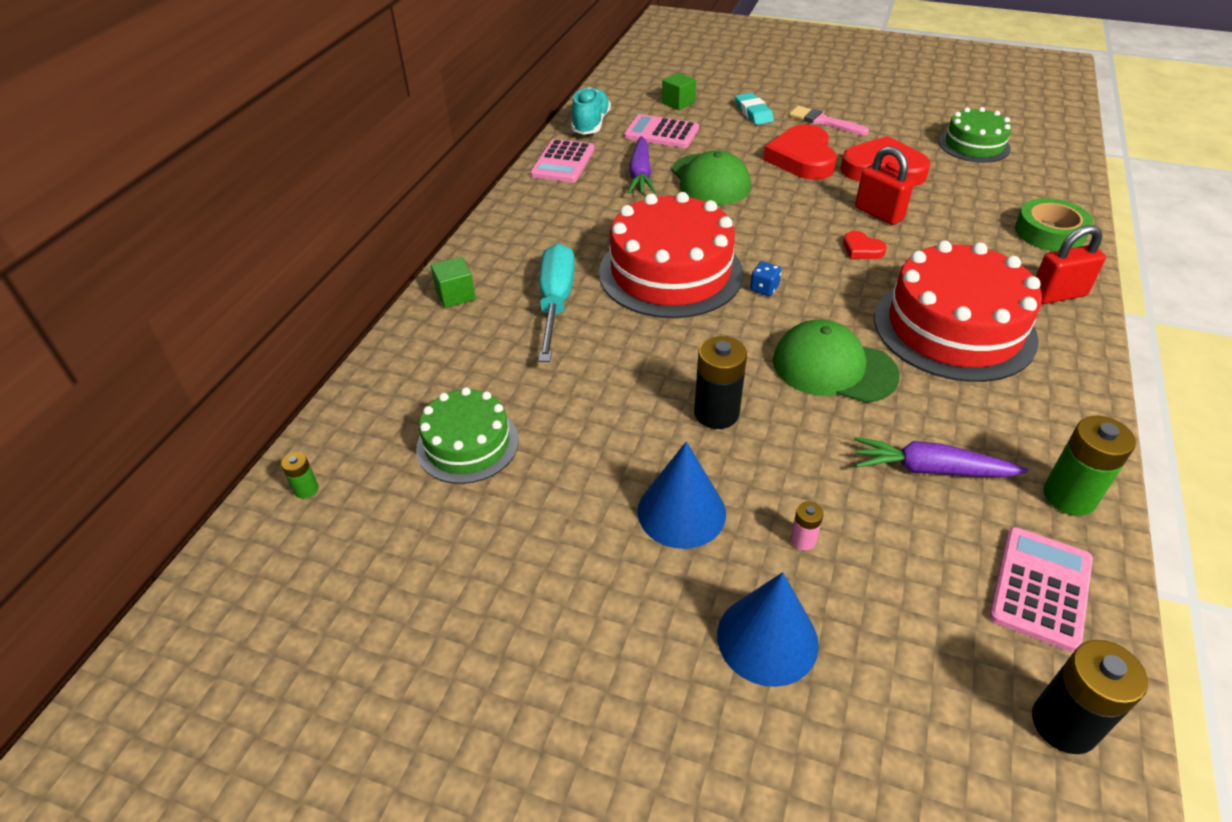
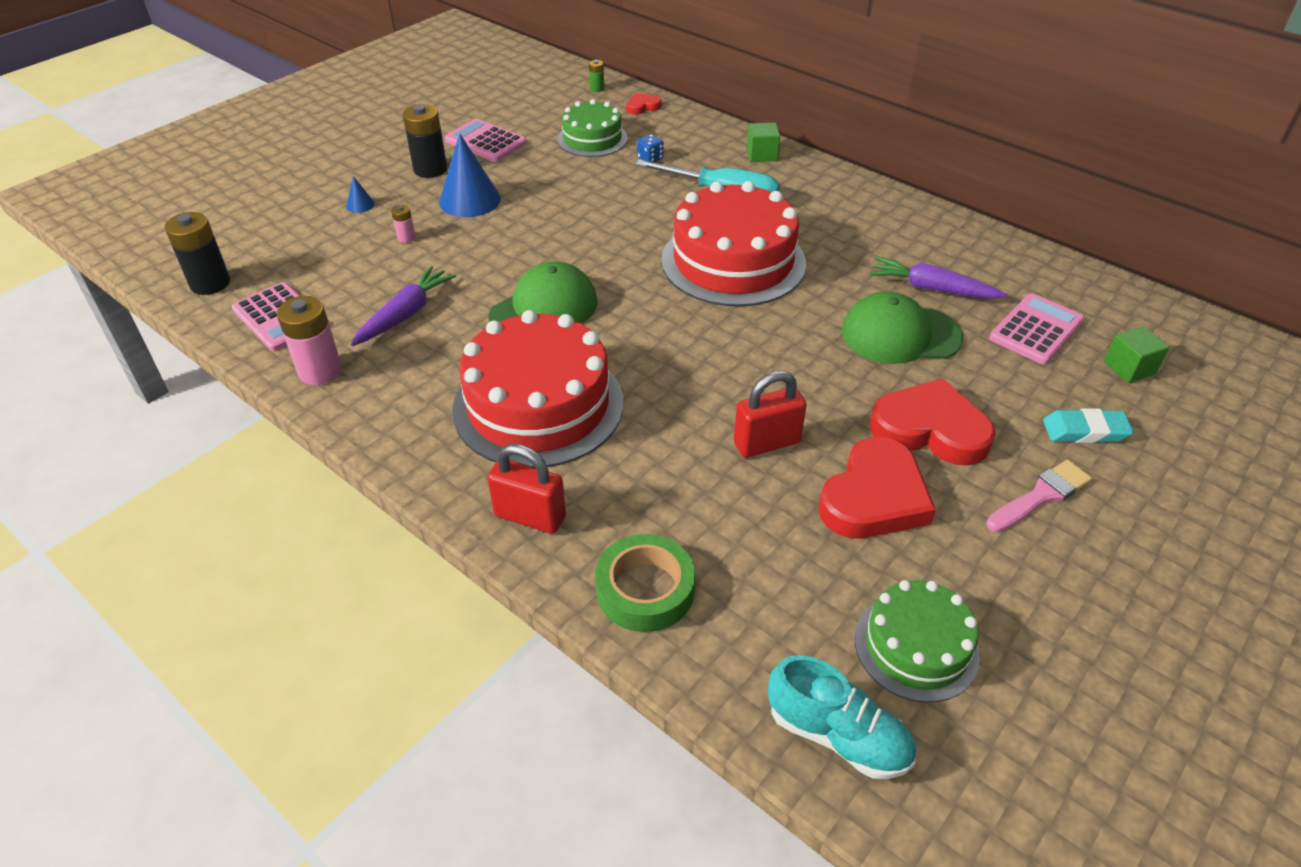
camera: 110 degrees right, 0 degrees up
pink calculator [530,139,595,182] -> pink calculator moved to [445,119,527,162]
turquoise shoe [571,87,611,135] -> turquoise shoe moved to [768,655,916,779]
black battery [694,336,747,429] -> black battery moved to [403,104,447,178]
blue cone [717,572,819,687] -> blue cone [346,176,375,213], size x0.45
blue dice [750,261,781,296] -> blue dice moved to [637,134,664,162]
red heart [843,231,887,259] -> red heart moved to [626,93,661,115]
red padlock [1036,225,1106,304] -> red padlock turned 75 degrees counterclockwise [487,444,566,534]
green battery [1043,416,1136,516] -> pink battery [277,296,342,385]

